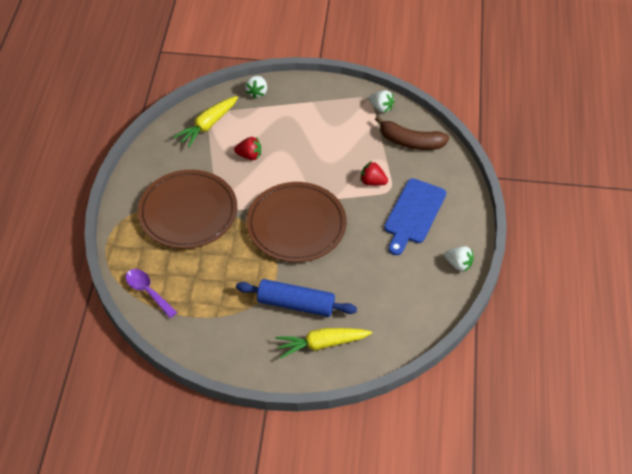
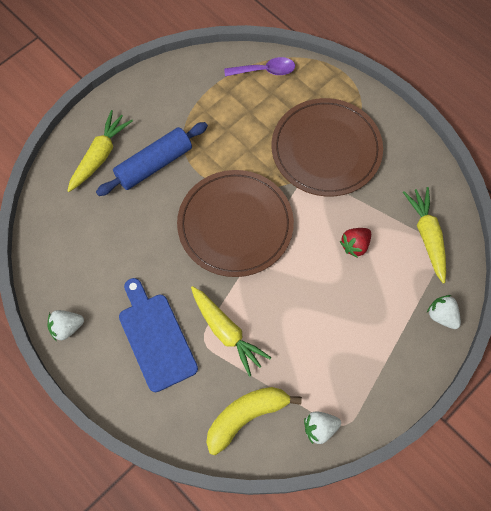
camera: 130 degrees right, 15 degrees up
red strawberry [360,161,388,186] -> yellow carrot [191,286,272,377]
brown banana [375,116,449,150] -> yellow banana [206,387,302,455]

